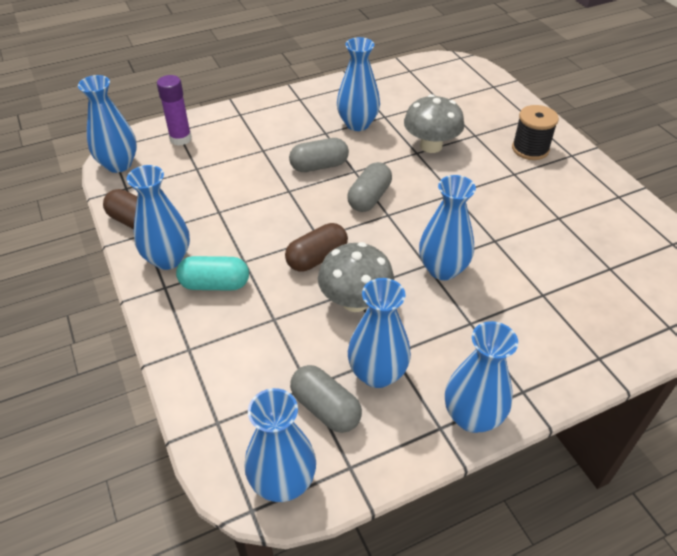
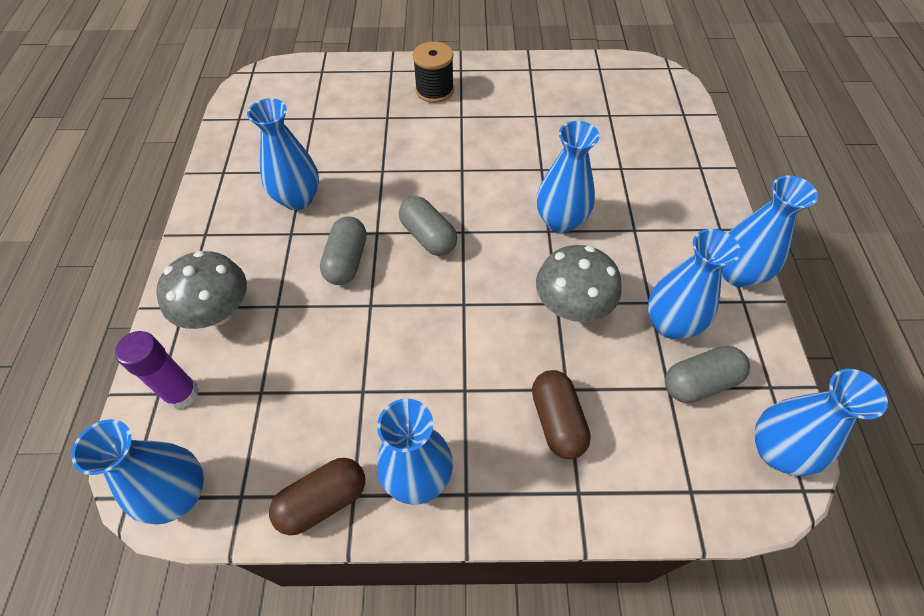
camera: 65 degrees left, 10 degrees up
turquoise capsule [176,256,249,291] -> none
brown capsule [285,223,348,271] -> brown capsule moved to [532,370,591,459]
grey mushroom [404,94,464,153] -> grey mushroom moved to [156,251,247,329]

